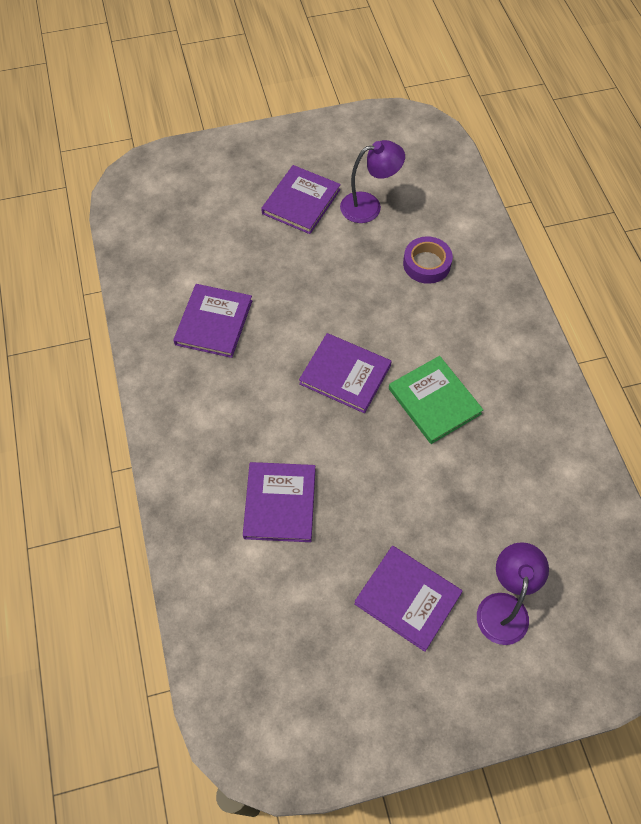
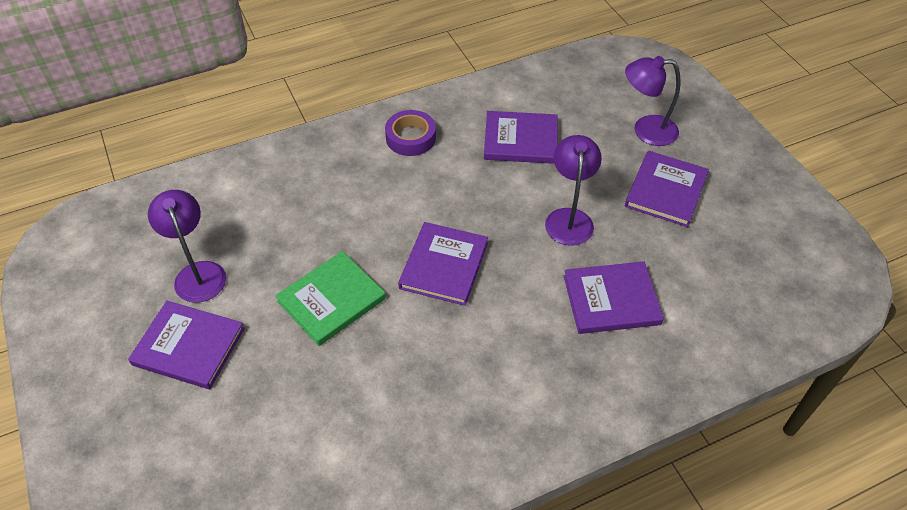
camera: 100 degrees left, 10 degrees down
purple book [173,284,252,358] -> purple book moved to [484,111,558,164]
green book [389,356,483,444] -> green book moved to [275,251,386,346]
purple tape [403,236,453,284] -> purple tape moved to [385,110,436,156]
none -> purple lamp [545,135,602,246]

